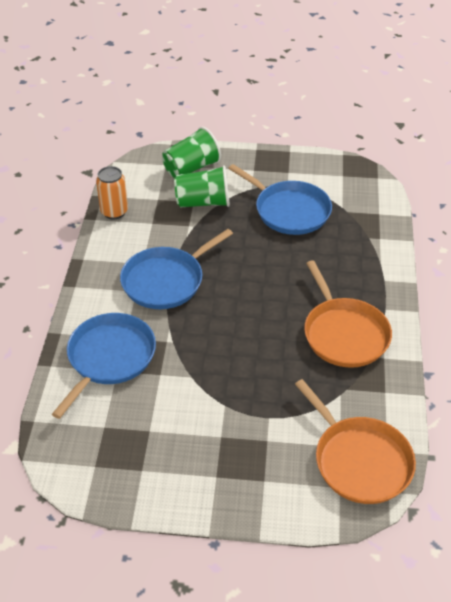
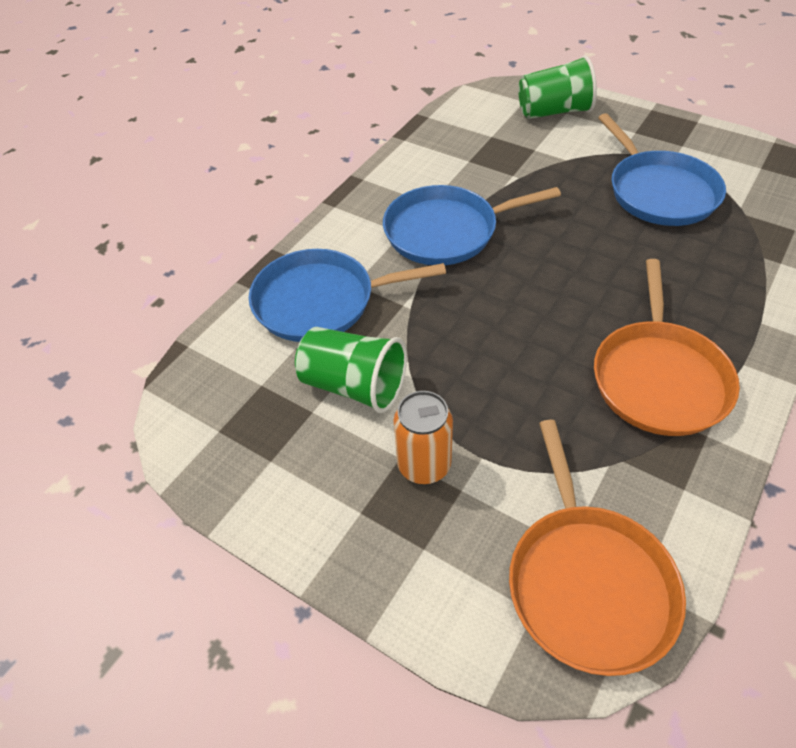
camera: 30 degrees right, 5 degrees up
blue pan [52,313,156,419] -> blue pan turned 150 degrees counterclockwise [249,249,446,342]
orange can [96,166,128,220] -> orange can moved to [393,391,453,484]
green cup [174,165,230,207] -> green cup moved to [295,327,407,413]

